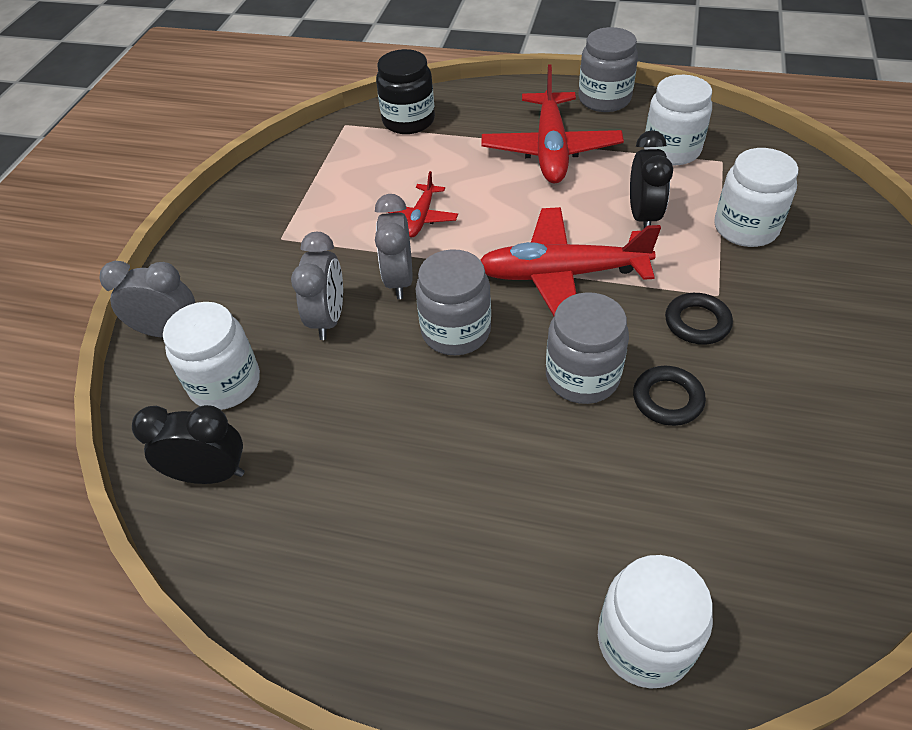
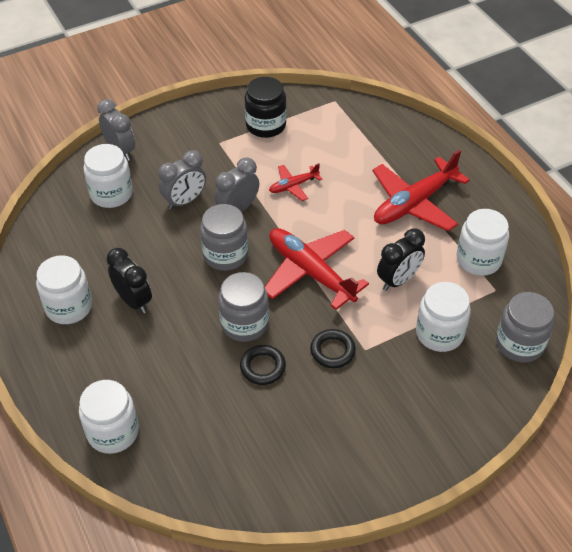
camera: 45 degrees right, 0 degrees up
black clock [132,405,245,484] -> black clock moved to [107,248,152,313]
black jar [376,49,435,134] -> black jar moved to [244,77,287,138]
grey jar [579,27,638,112] -> grey jar moved to [496,292,554,363]
none -> white jar [36,255,92,324]

